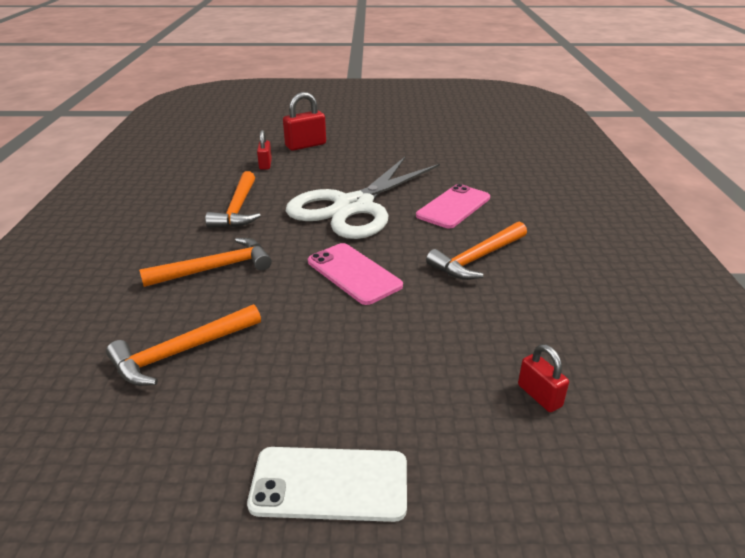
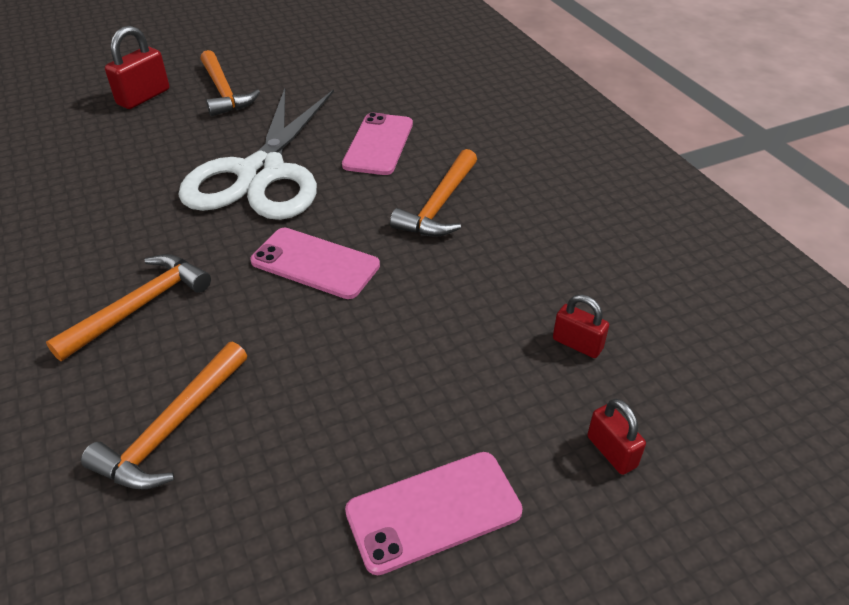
camera: 25 degrees left, 10 degrees up
orange hammer [205,171,261,228] -> orange hammer moved to [200,50,260,116]
white phone [247,447,407,522] -> pink phone [345,452,523,575]
red padlock [257,130,272,170] -> red padlock moved to [587,399,646,475]

